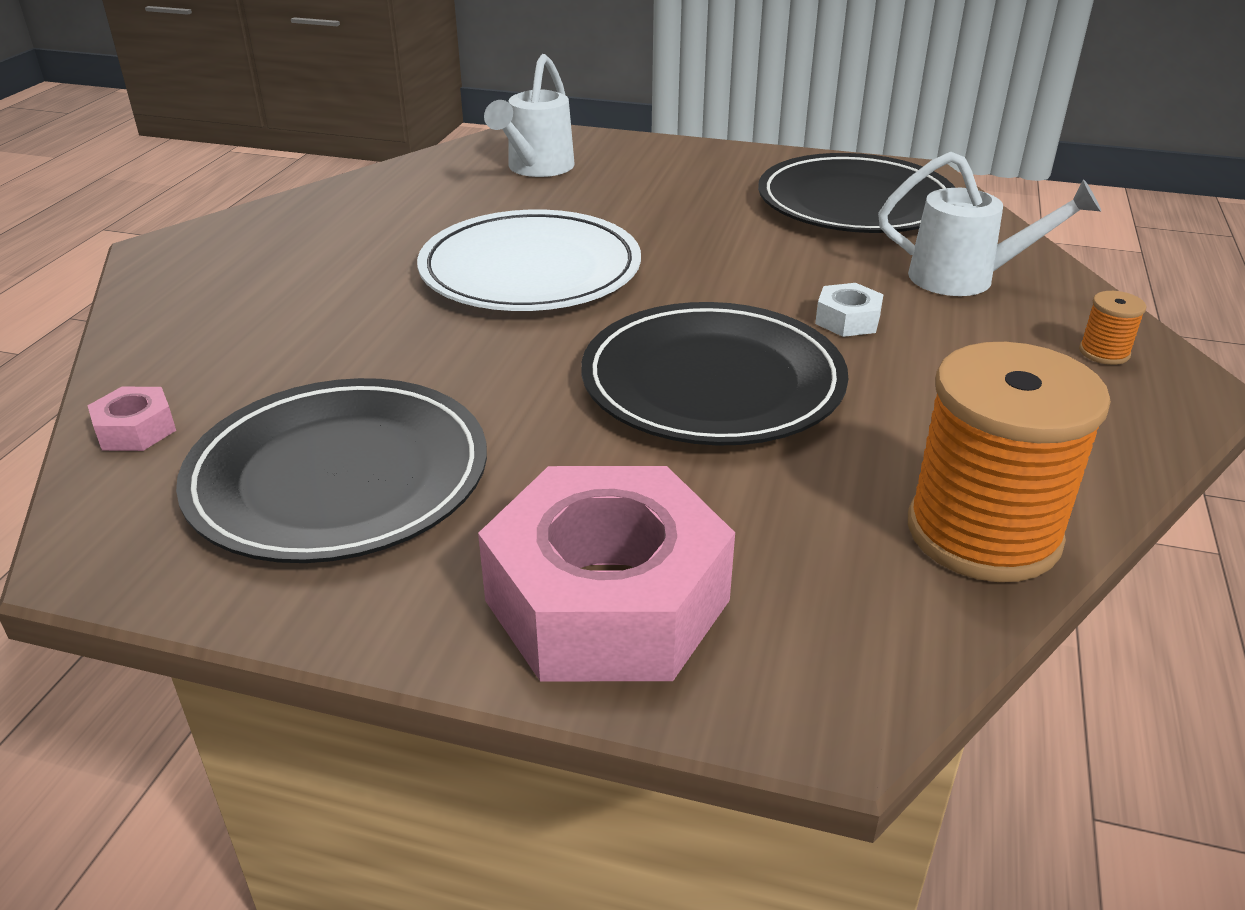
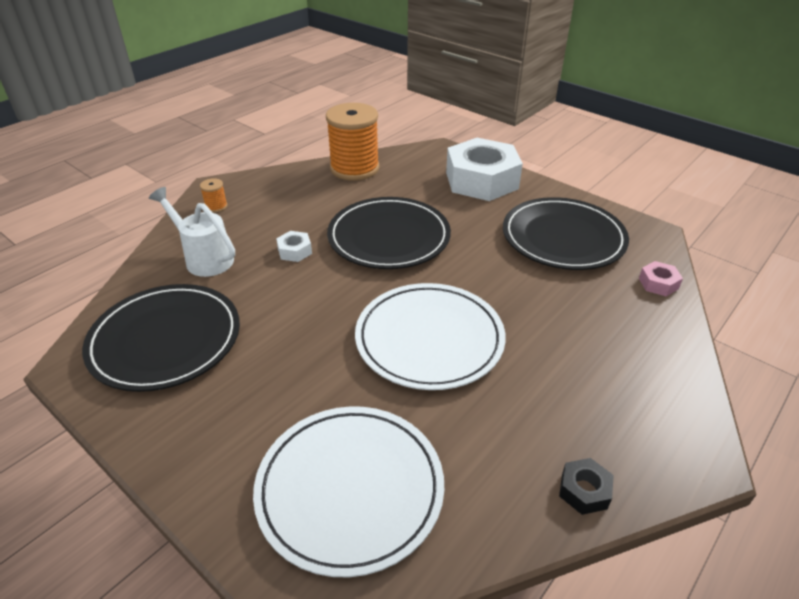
camera: 155 degrees left, 5 degrees up
pink nut [478,466,735,681] -> white nut [446,138,523,201]
white watering can [484,54,574,177] -> white plate [253,406,444,577]
none -> black nut [559,458,614,515]

